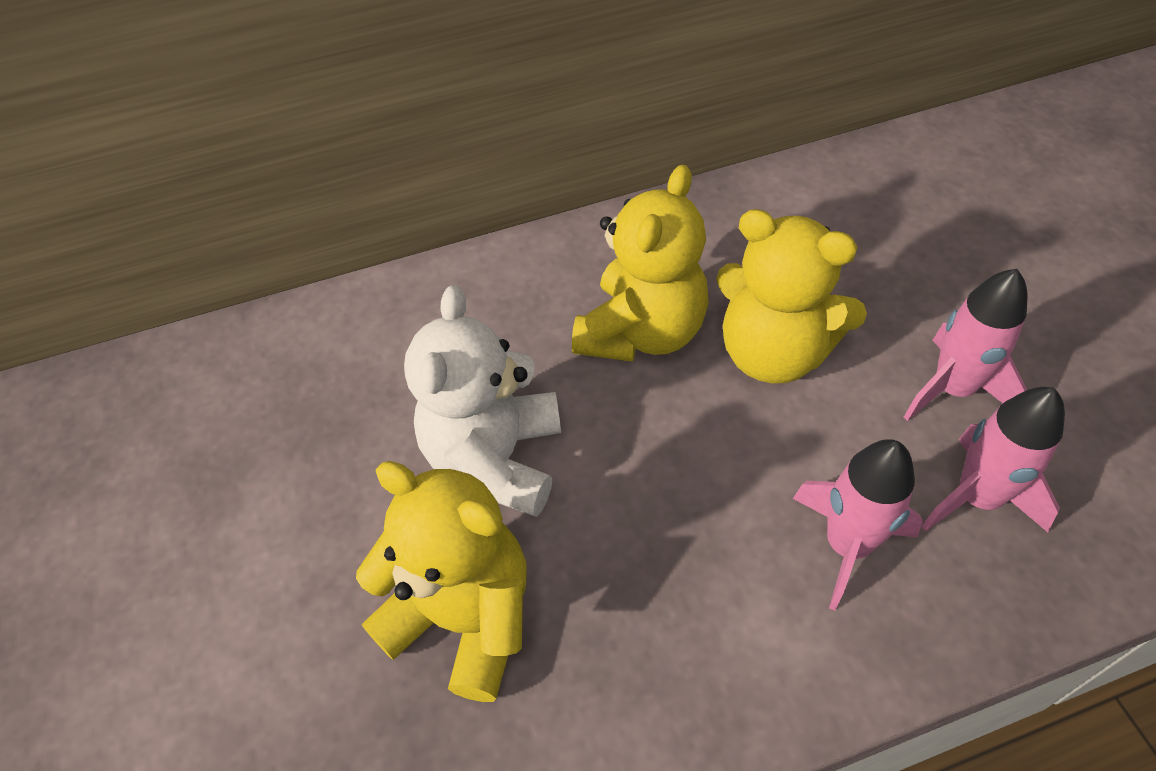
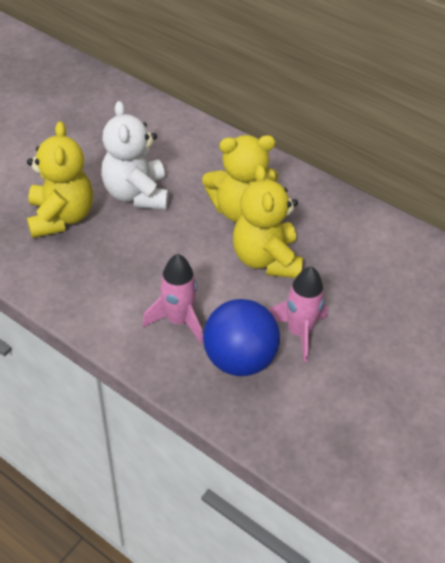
camera: 50 degrees right, 5 degrees down
white teddy bear [404,285,561,517] -> white teddy bear turned 75 degrees counterclockwise [101,101,169,210]
pink rocket [921,387,1065,532] -> blue ball [203,299,280,376]

